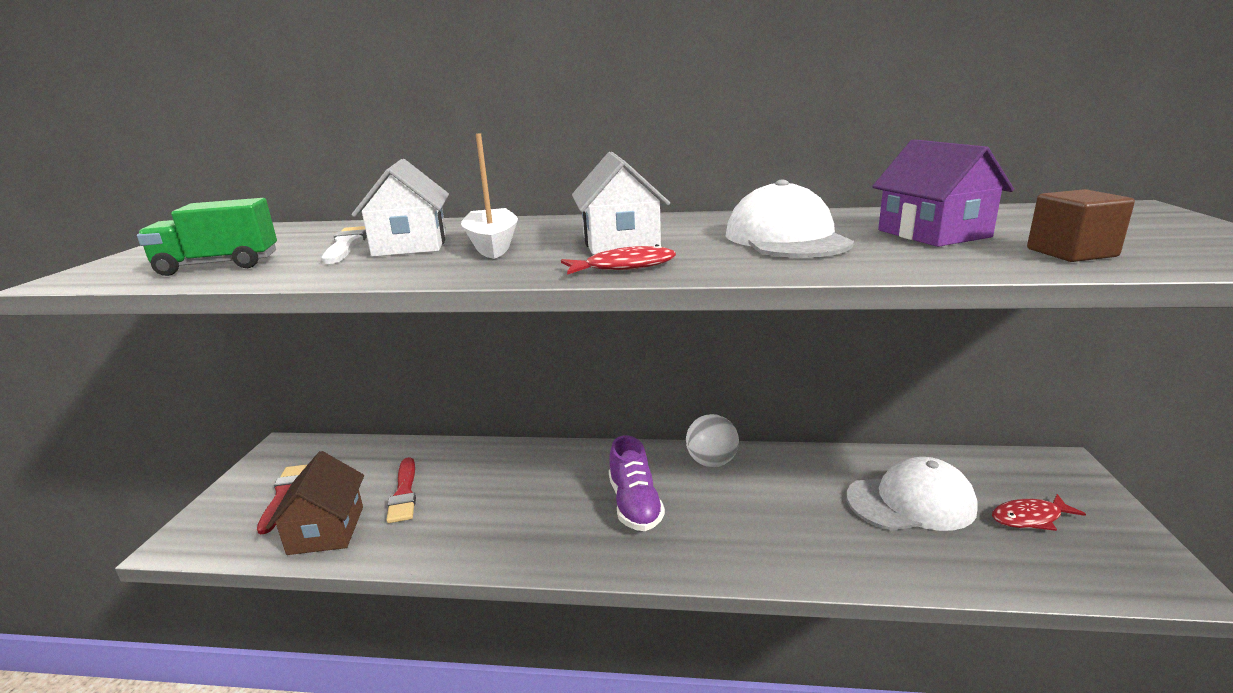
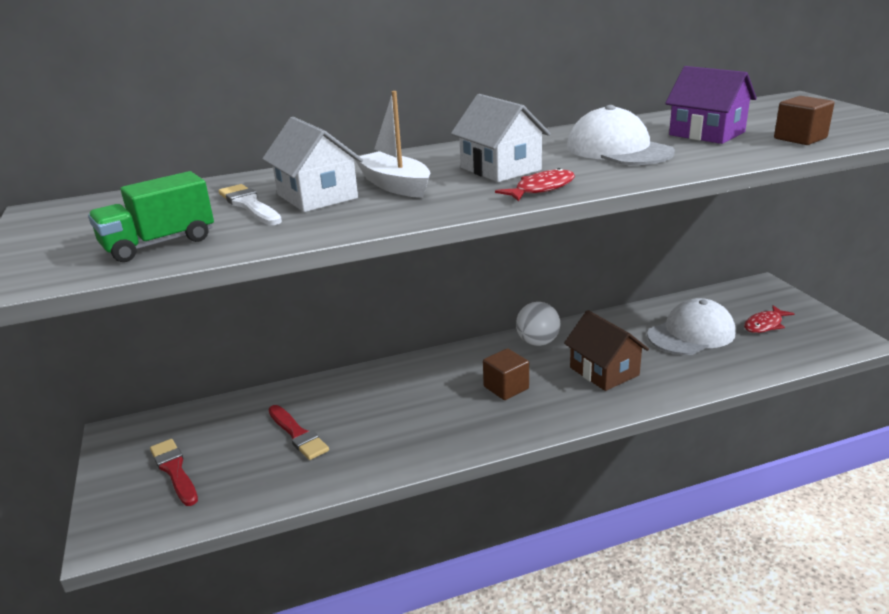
camera: 25 degrees left, 5 degrees up
brown house [266,451,364,555] -> brown house moved to [564,310,649,391]
purple shoe [609,435,665,531] -> brown cube [483,348,529,400]

